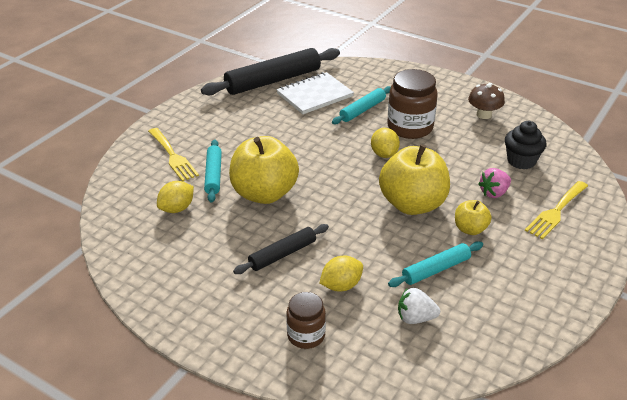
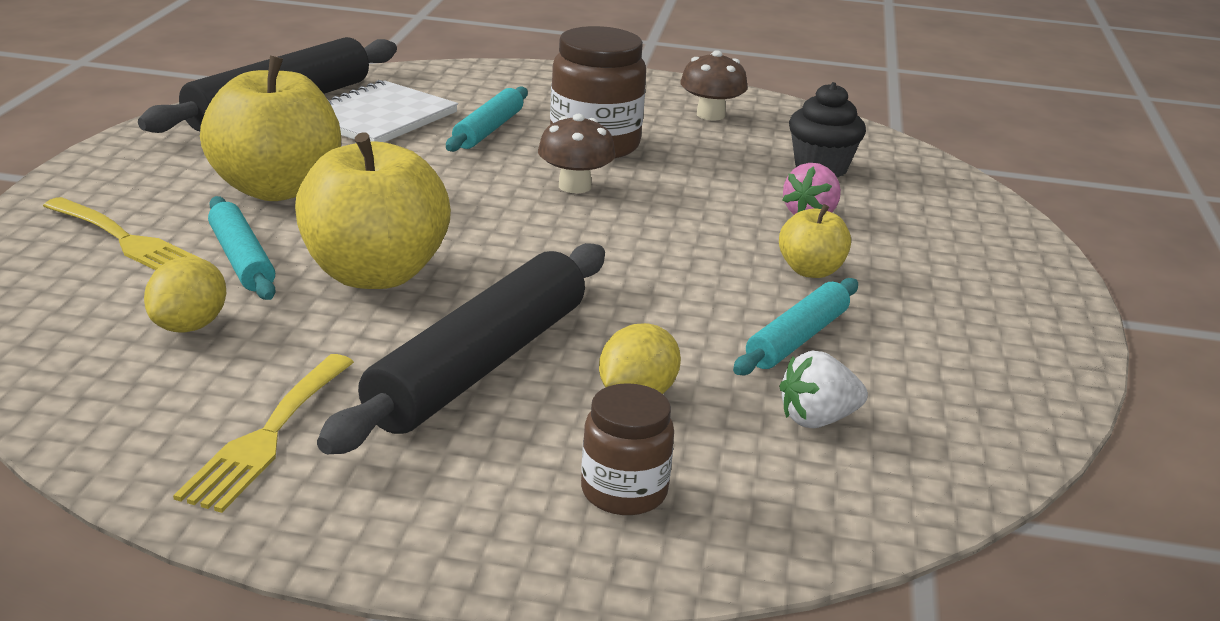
camera: 25 degrees left, 10 degrees down
black rolling pin [233,224,329,274] -> black rolling pin [317,243,605,454], size x1.82
yellow lemon [371,128,400,158] -> brown mushroom [538,114,616,193]
yellow apple [379,144,450,215] -> yellow apple moved to [200,56,341,201]
yellow fork [525,181,588,239] -> yellow fork moved to [173,354,354,513]

